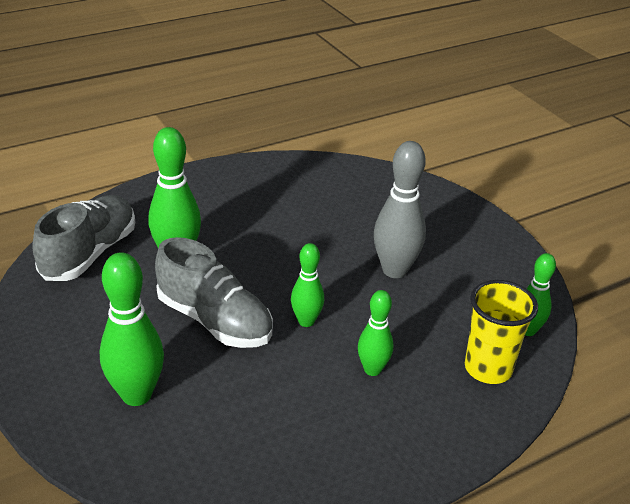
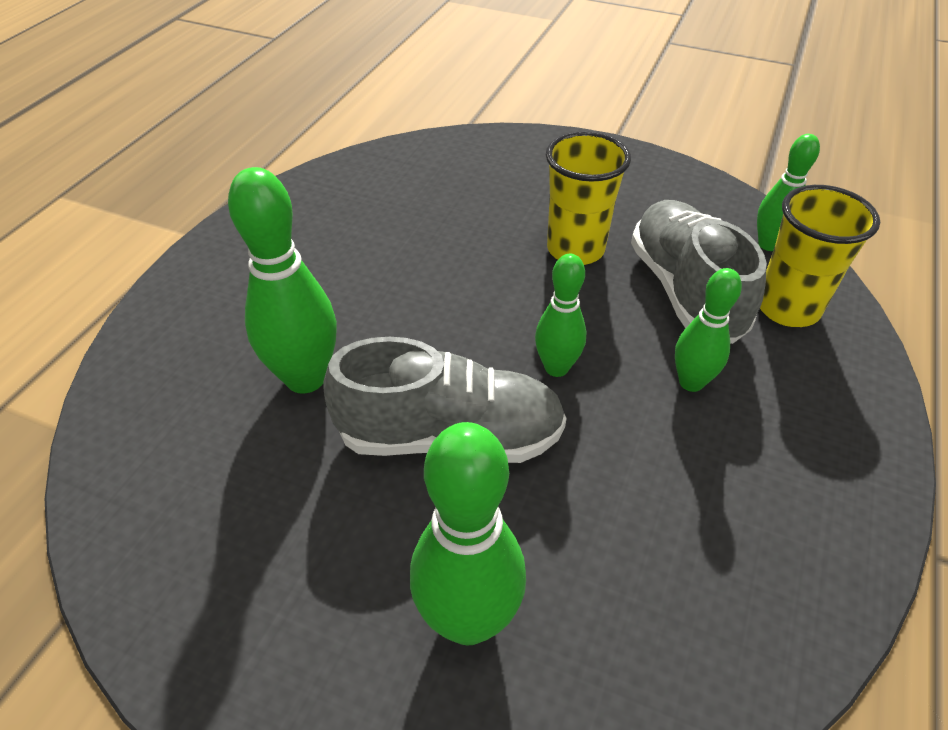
camera: 35 degrees left, 10 degrees up
grey shoe [33,195,135,281] -> grey shoe moved to [631,200,767,344]
grey bowling pin [374,141,426,278] -> yellow cup [546,131,631,265]

